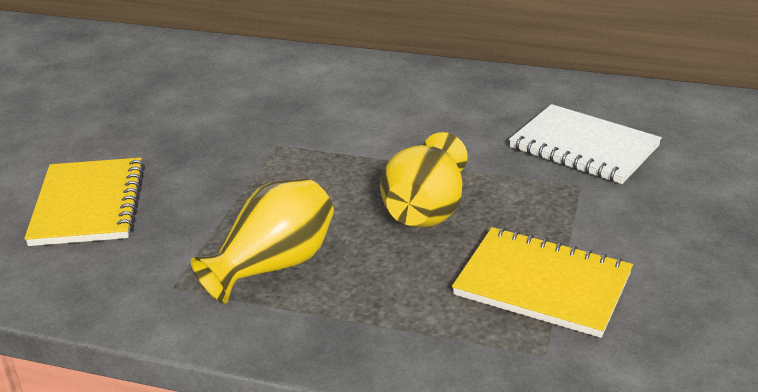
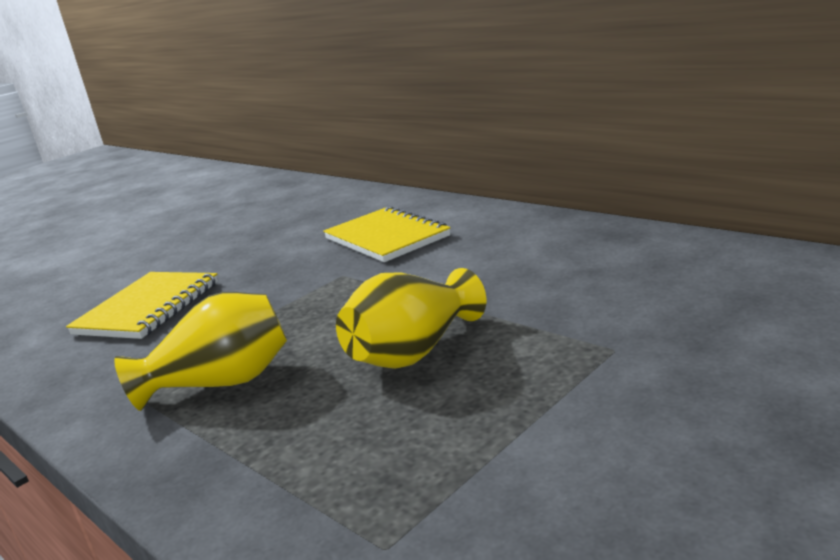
camera: 30 degrees right, 10 degrees down
yellow notebook [452,227,633,338] -> yellow notebook moved to [323,206,450,262]
white notebook [509,104,662,184] -> none

